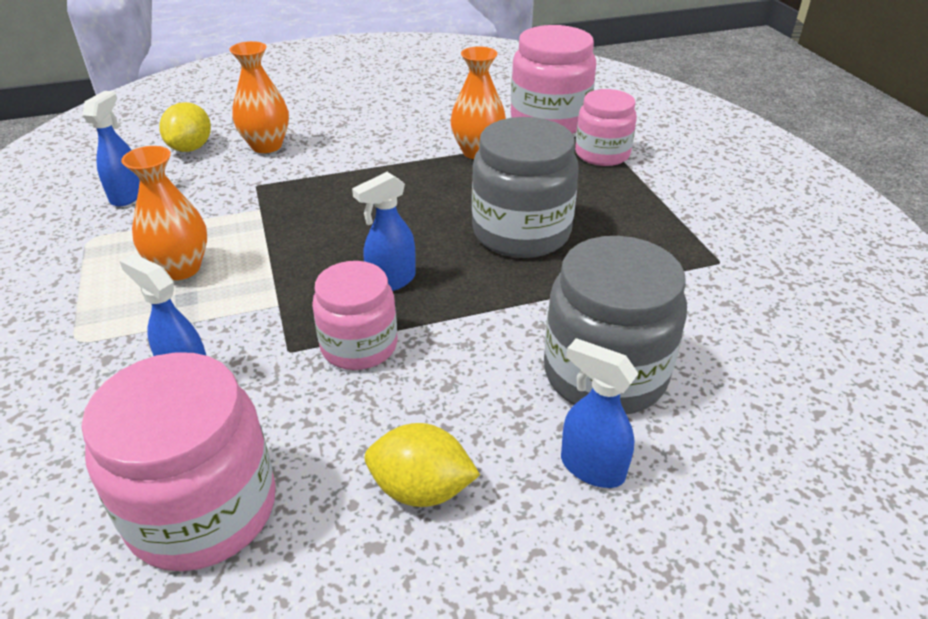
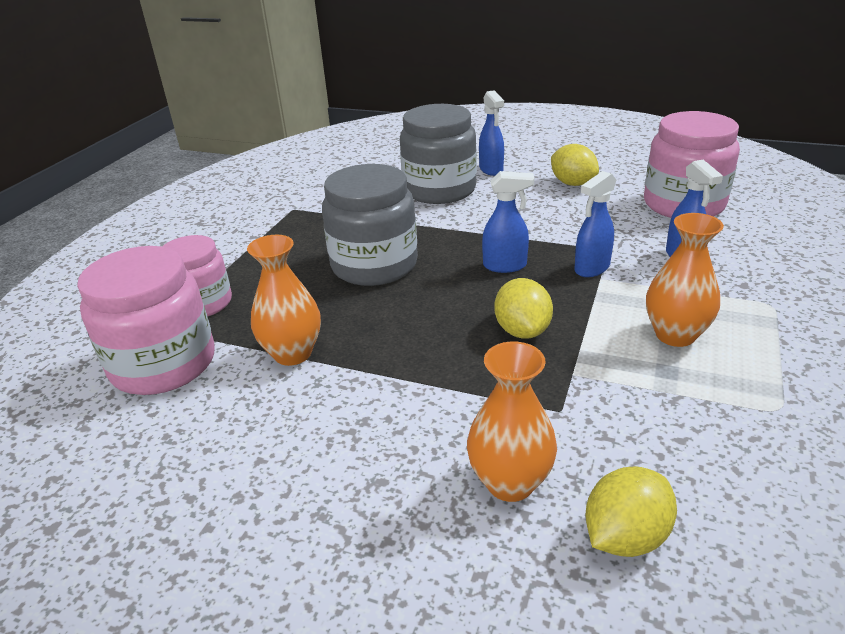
camera: 140 degrees left, 5 degrees down
blue spray bottle [82,91,140,207] -> blue spray bottle moved to [574,171,616,277]
pink jar [312,261,397,370] -> none
none -> yellow lemon [494,278,553,339]

